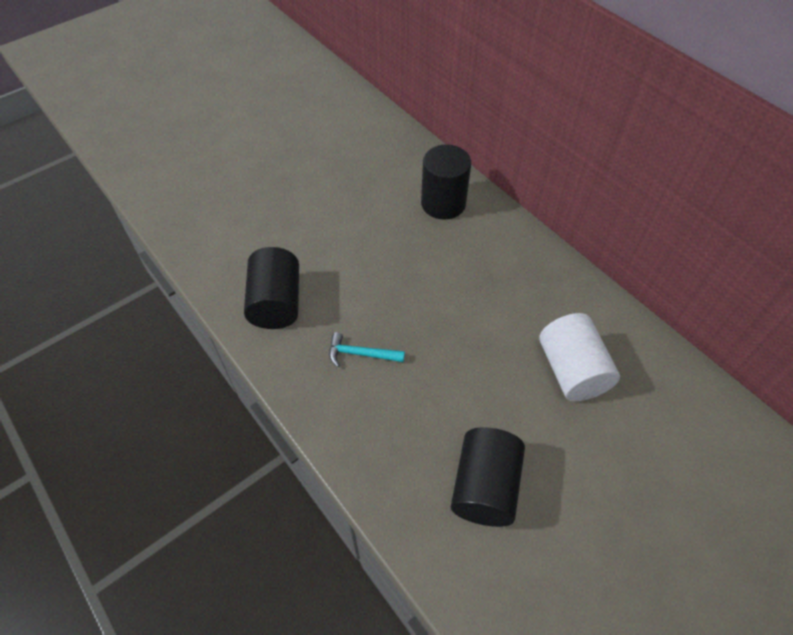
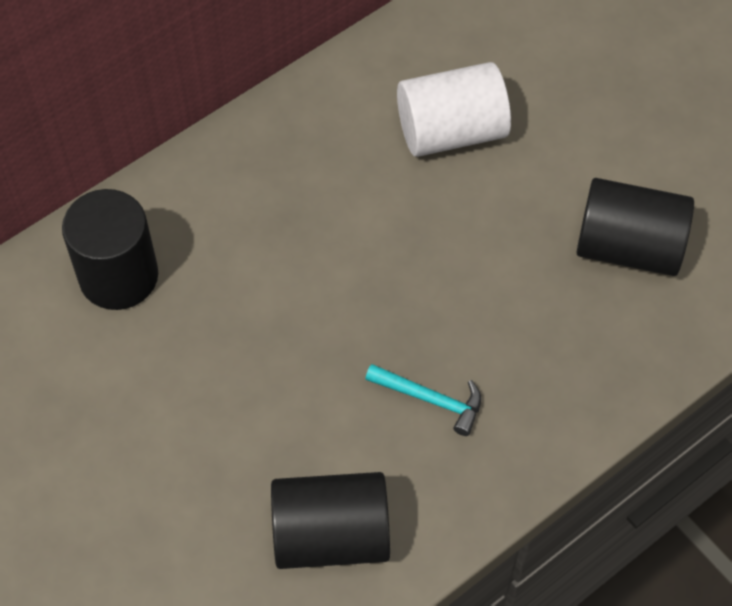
camera: 90 degrees left, 5 degrees up
turquoise hammer [329,332,405,367] -> turquoise hammer turned 75 degrees counterclockwise [365,364,481,436]

